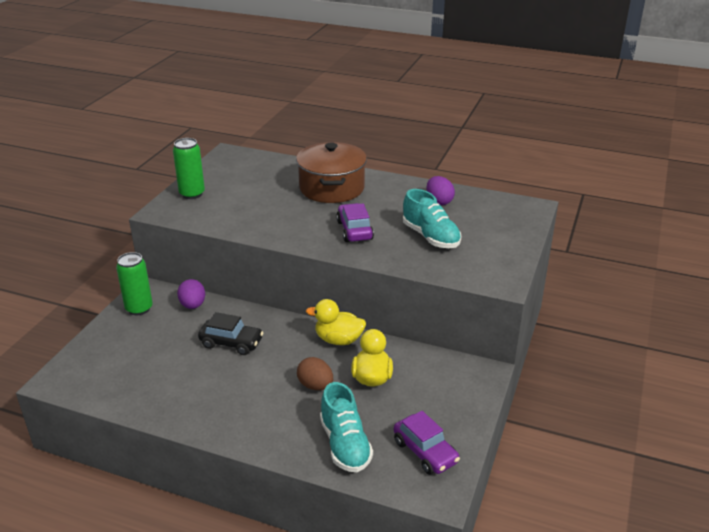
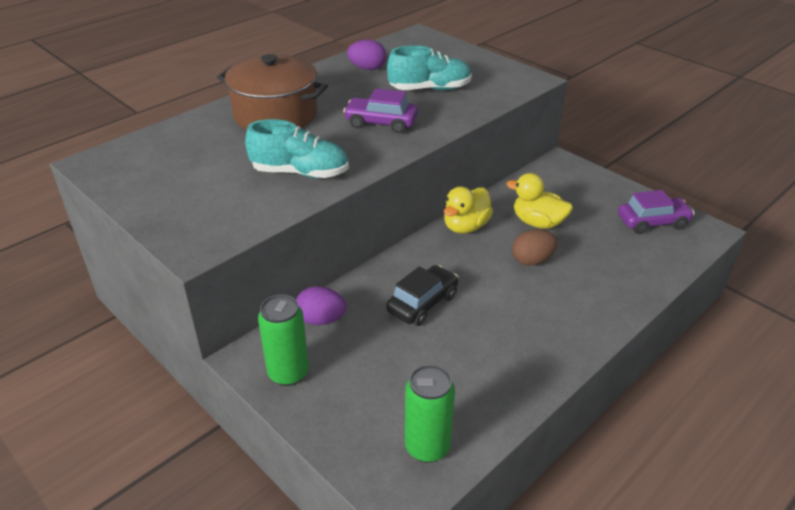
camera: 65 degrees left, 5 degrees up
green can [173,138,205,199] -> green can moved to [405,365,455,463]
turquoise shoe [320,382,373,472] -> turquoise shoe moved to [245,119,349,178]

